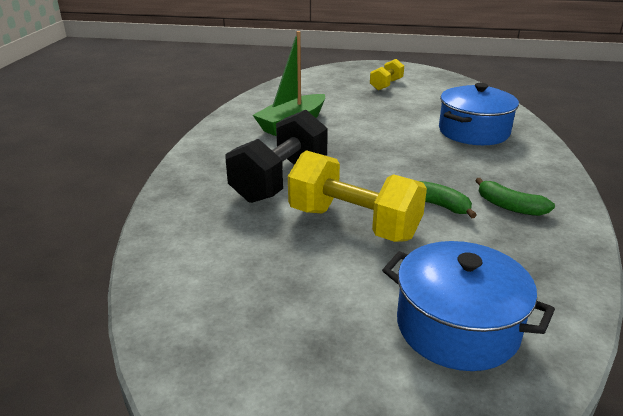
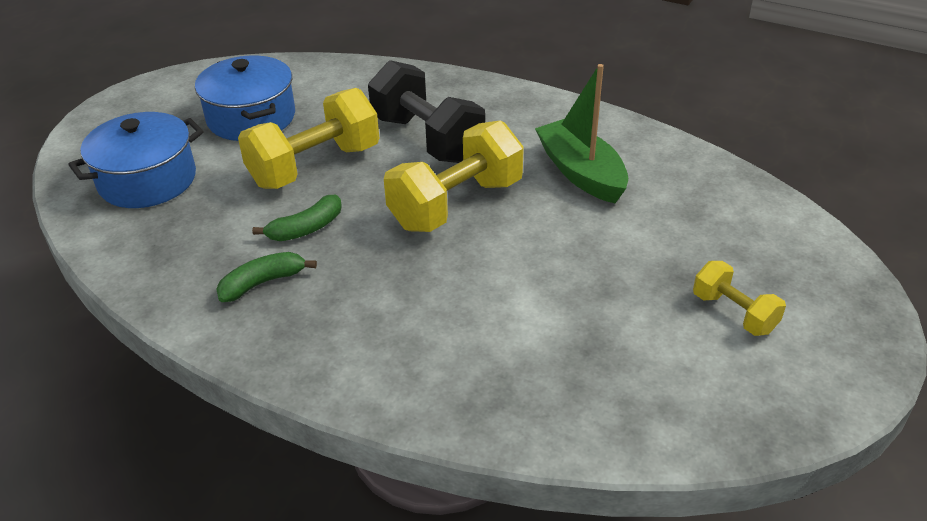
camera: 110 degrees right, 10 degrees up
blue pot [439,83,519,145] -> blue pot moved to [195,56,295,141]
none -> yellow dumbbell [384,120,524,232]

